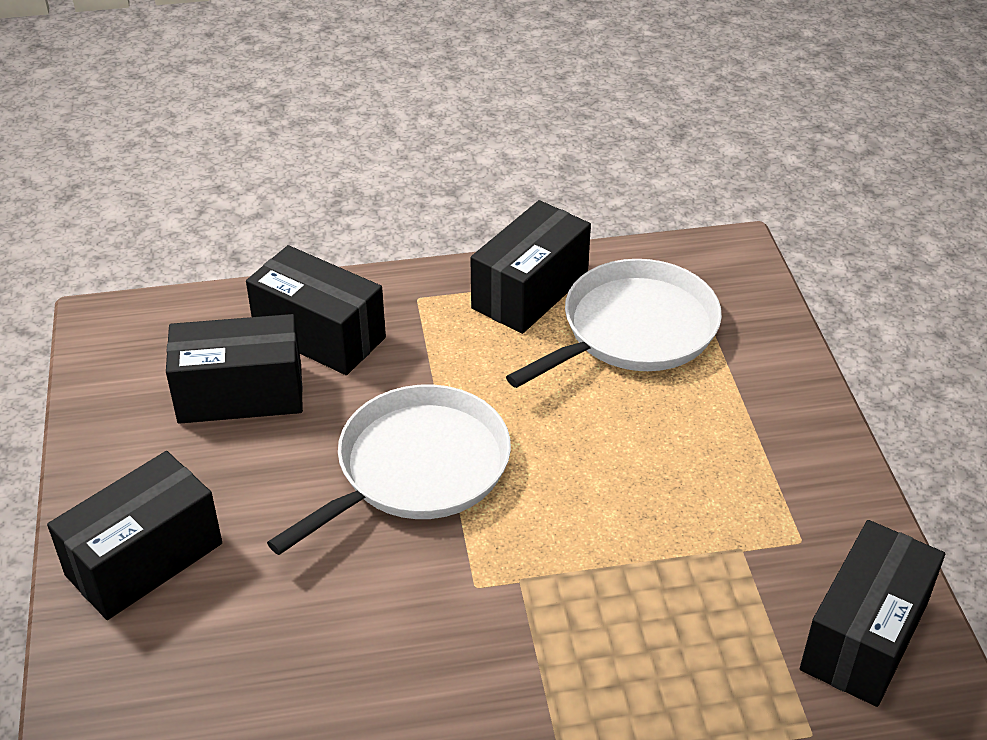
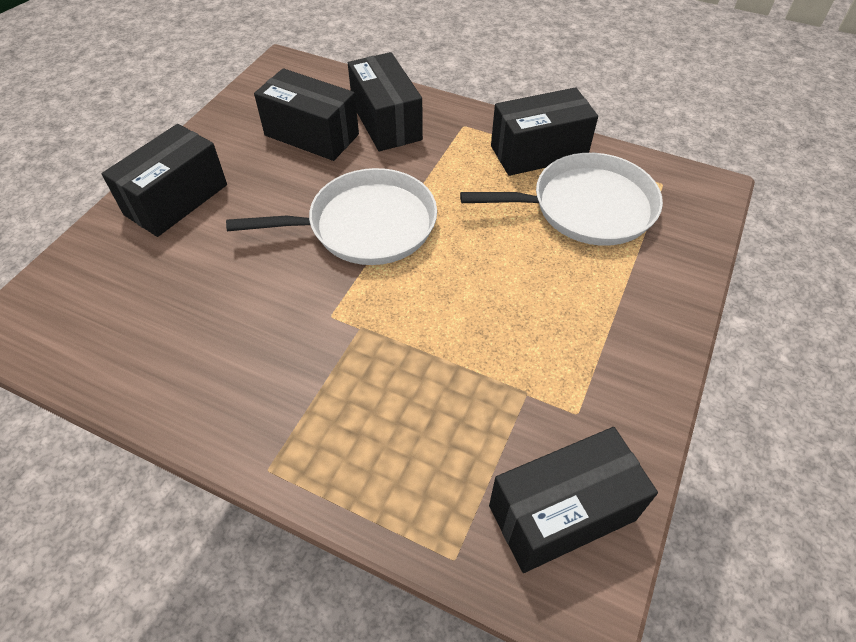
camera: 35 degrees right, 10 degrees up
black box [47,451,222,620] -> black box turned 45 degrees counterclockwise [102,124,227,237]

